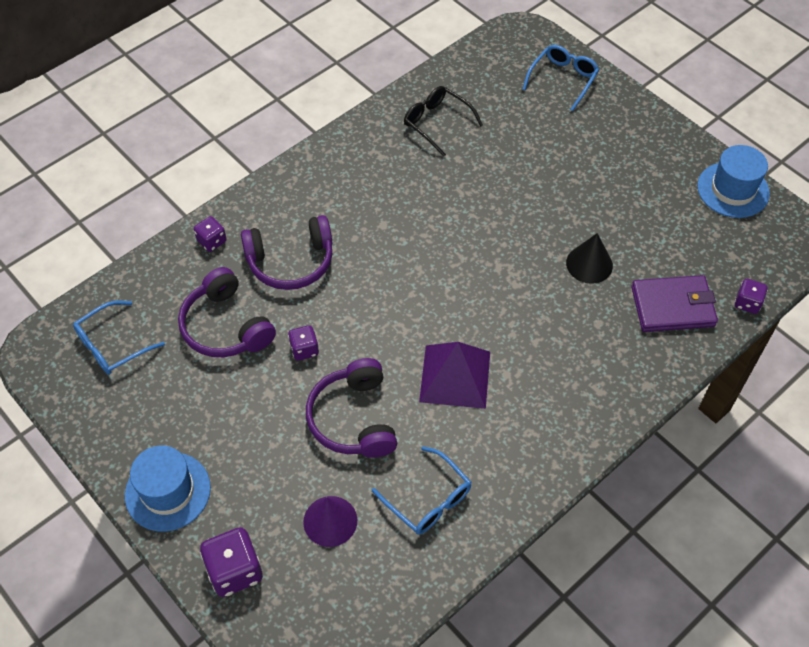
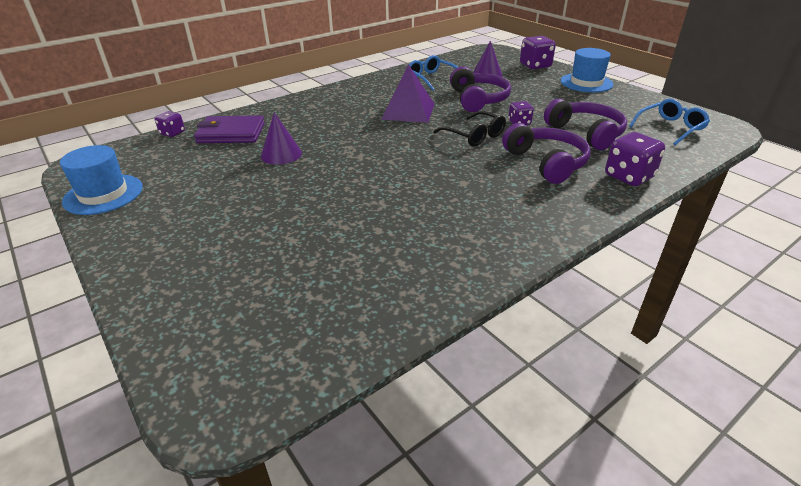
camera: 175 degrees left, 20 degrees down
purple dice [194,216,226,252] -> purple dice [605,132,665,186], size x1.69
purple headphones [241,215,332,290] -> purple headphones turned 75 degrees clockwise [502,123,591,184]
black glasses [404,86,483,157] -> black glasses moved to [433,111,506,147]
blue glasses [522,45,599,111] -> none
black cone [566,233,613,284] -> purple cone [261,112,302,165]

